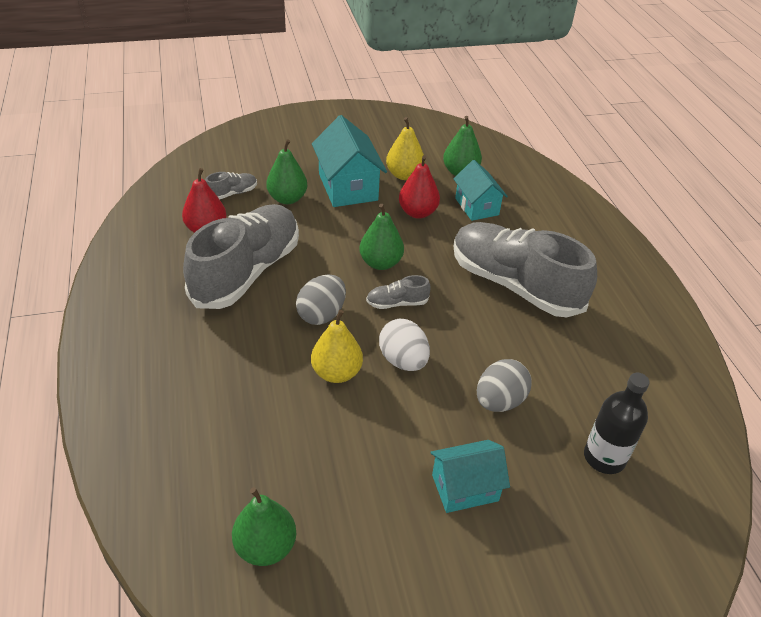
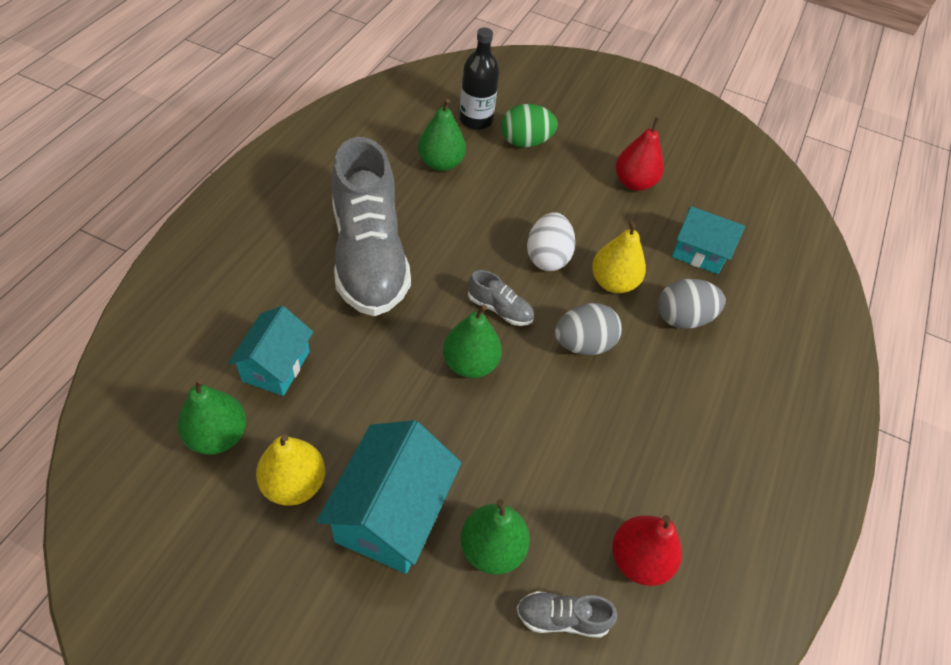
camera: 145 degrees left, 10 degrees up
grey shoe [183,204,299,309] -> none
green pear [232,487,296,566] -> green pear moved to [418,99,466,171]
red pear [399,155,440,219] -> red pear moved to [616,117,664,191]
turquoise house [430,440,510,513] -> turquoise house moved to [672,206,745,274]
grey egg [477,359,532,412] -> grey egg moved to [658,279,726,329]
none -> green egg [501,104,558,148]

